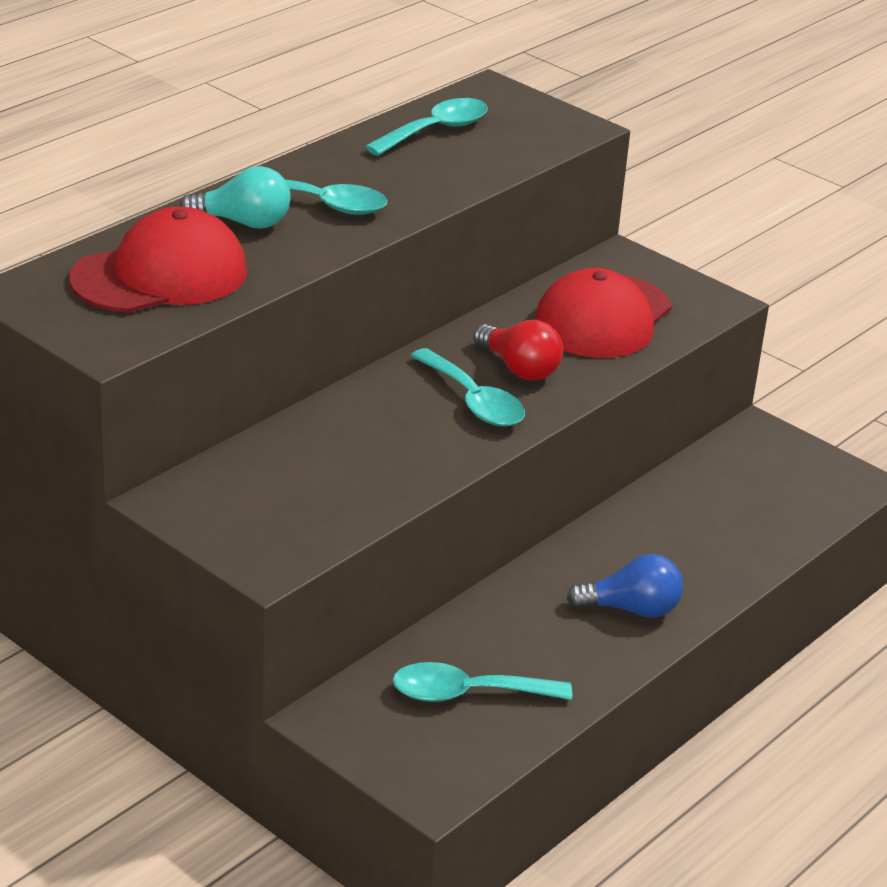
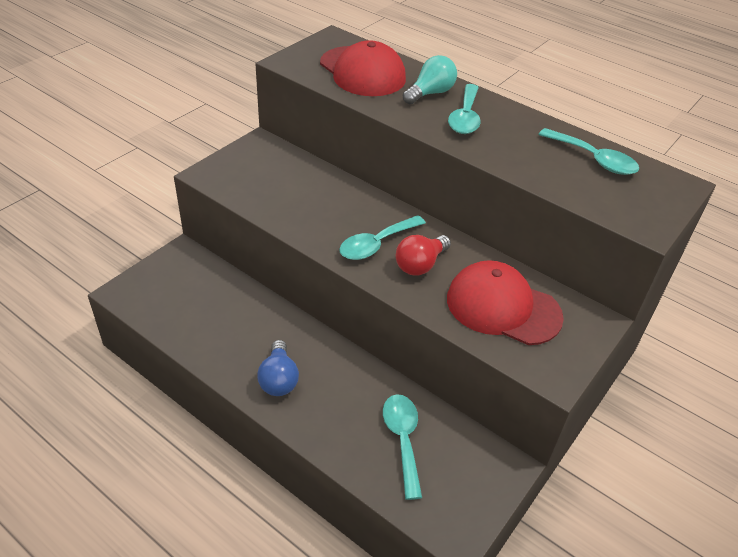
camera: 85 degrees right, 10 degrees up
turquoise light bulb [180,166,291,229] -> turquoise light bulb turned 135 degrees counterclockwise [403,55,457,104]
turquoise spoon [392,662,572,702] -> turquoise spoon moved to [383,394,422,500]

